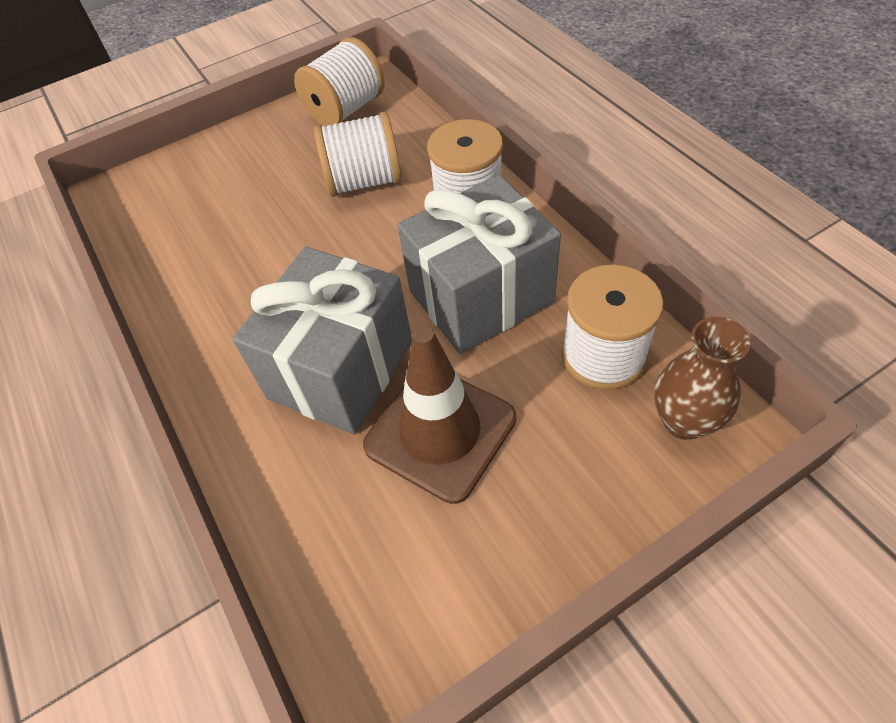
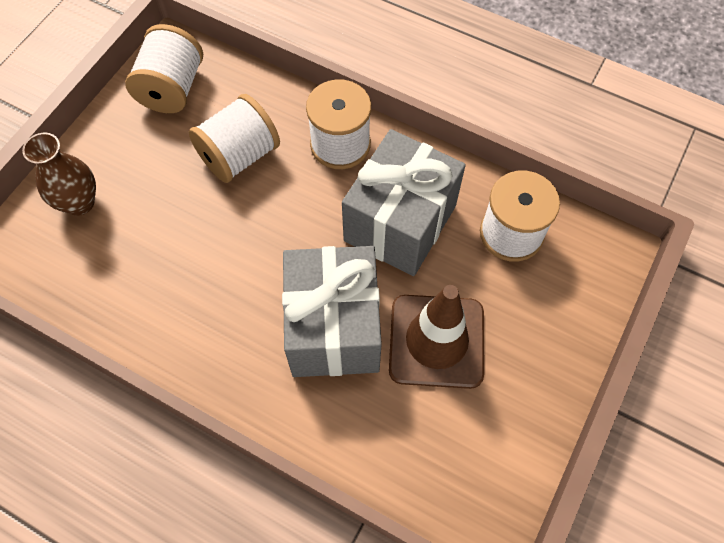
camera: 35 degrees left, 10 degrees up
brown vase [654,317,751,440] -> brown vase moved to [22,133,96,216]

